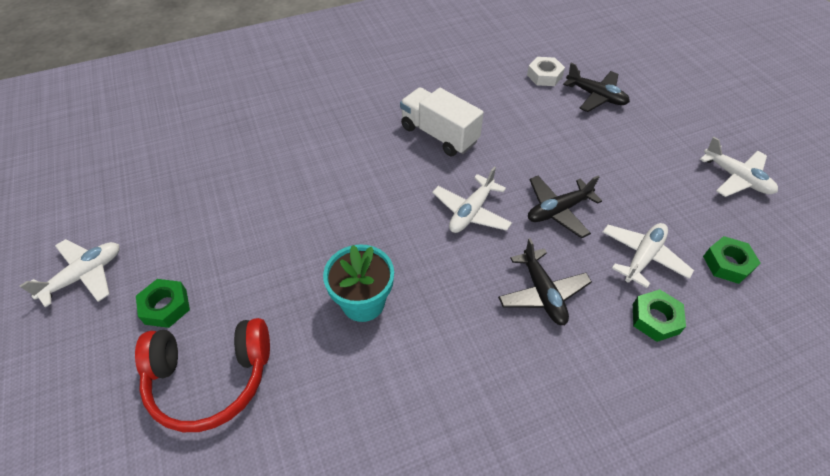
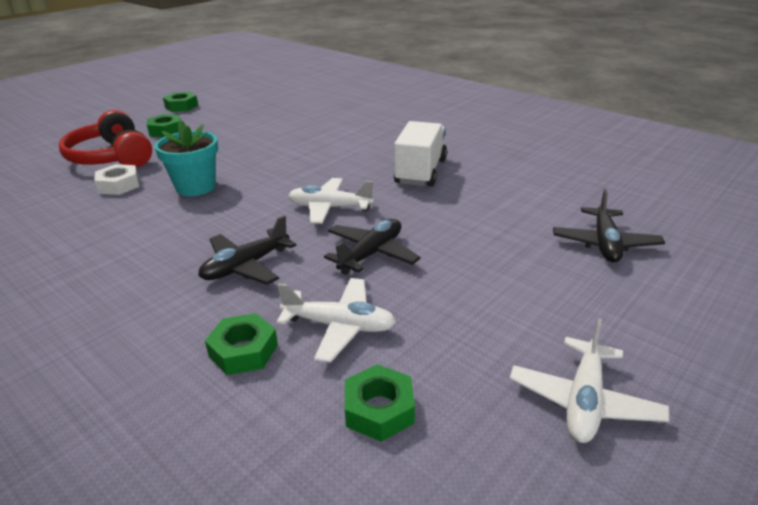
camera: 65 degrees right, 20 degrees down
white plane [20,239,119,307] -> green nut [163,92,198,112]
white nut [527,57,565,86] -> white nut moved to [94,164,139,195]
black plane [528,176,602,238] -> black plane turned 90 degrees clockwise [324,219,421,275]

